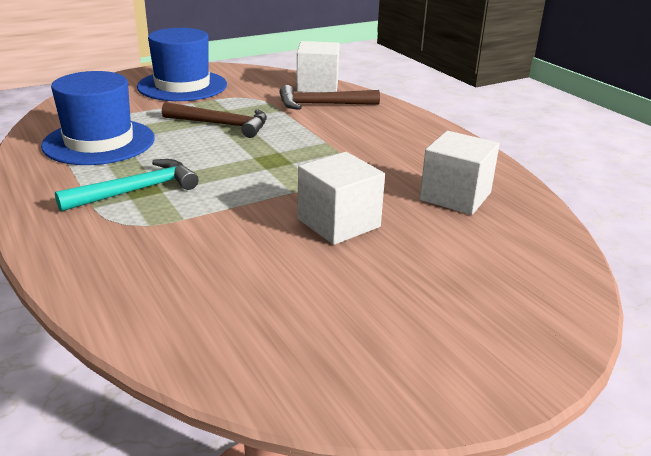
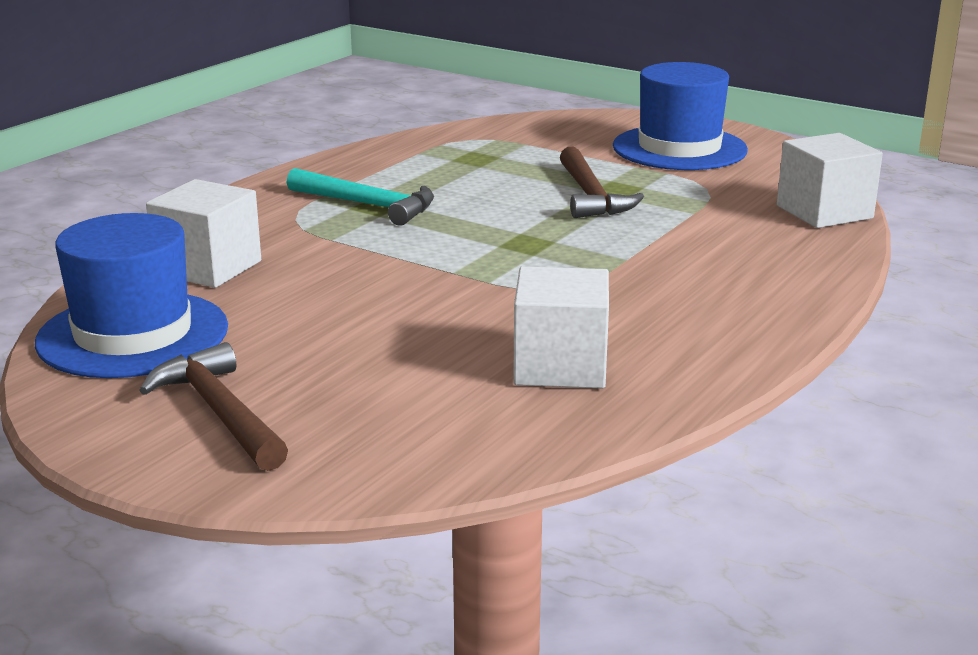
camera: 65 degrees right, 5 degrees down
blue hat [41,71,155,165] -> blue hat moved to [35,213,228,378]
brown hammer [280,85,380,110] -> brown hammer moved to [139,342,288,471]
white cube [298,152,385,245] -> white cube moved to [146,179,261,288]

